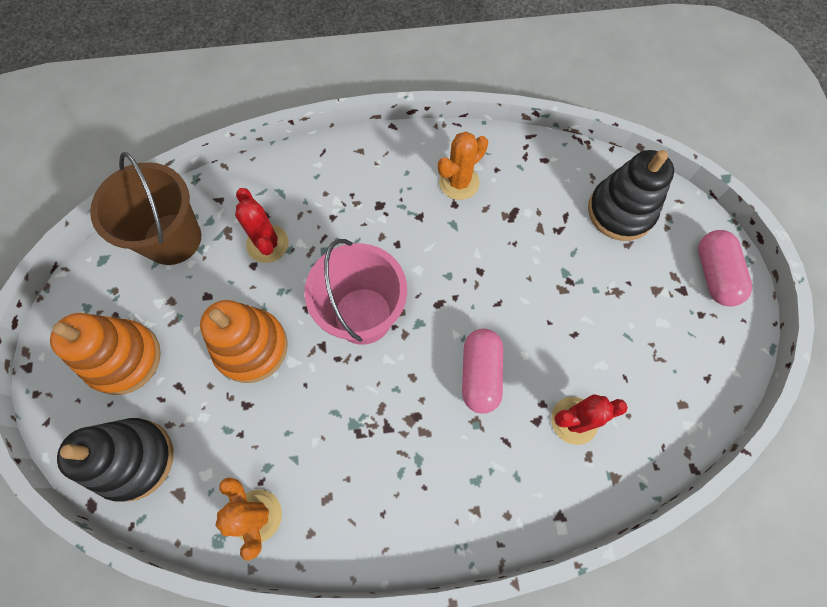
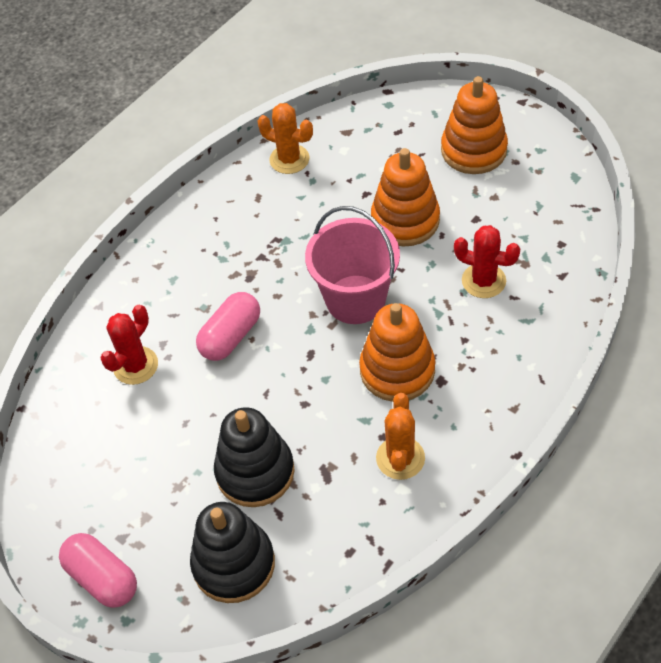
camera: 140 degrees right, 15 degrees down
black stacking toy [57,418,173,502] -> black stacking toy moved to [214,407,295,507]
brown bucket [90,152,201,265] -> none
pink capsule [462,329,503,414] -> pink capsule turned 75 degrees clockwise [196,292,260,361]
none -> orange stacking toy [359,303,435,402]

